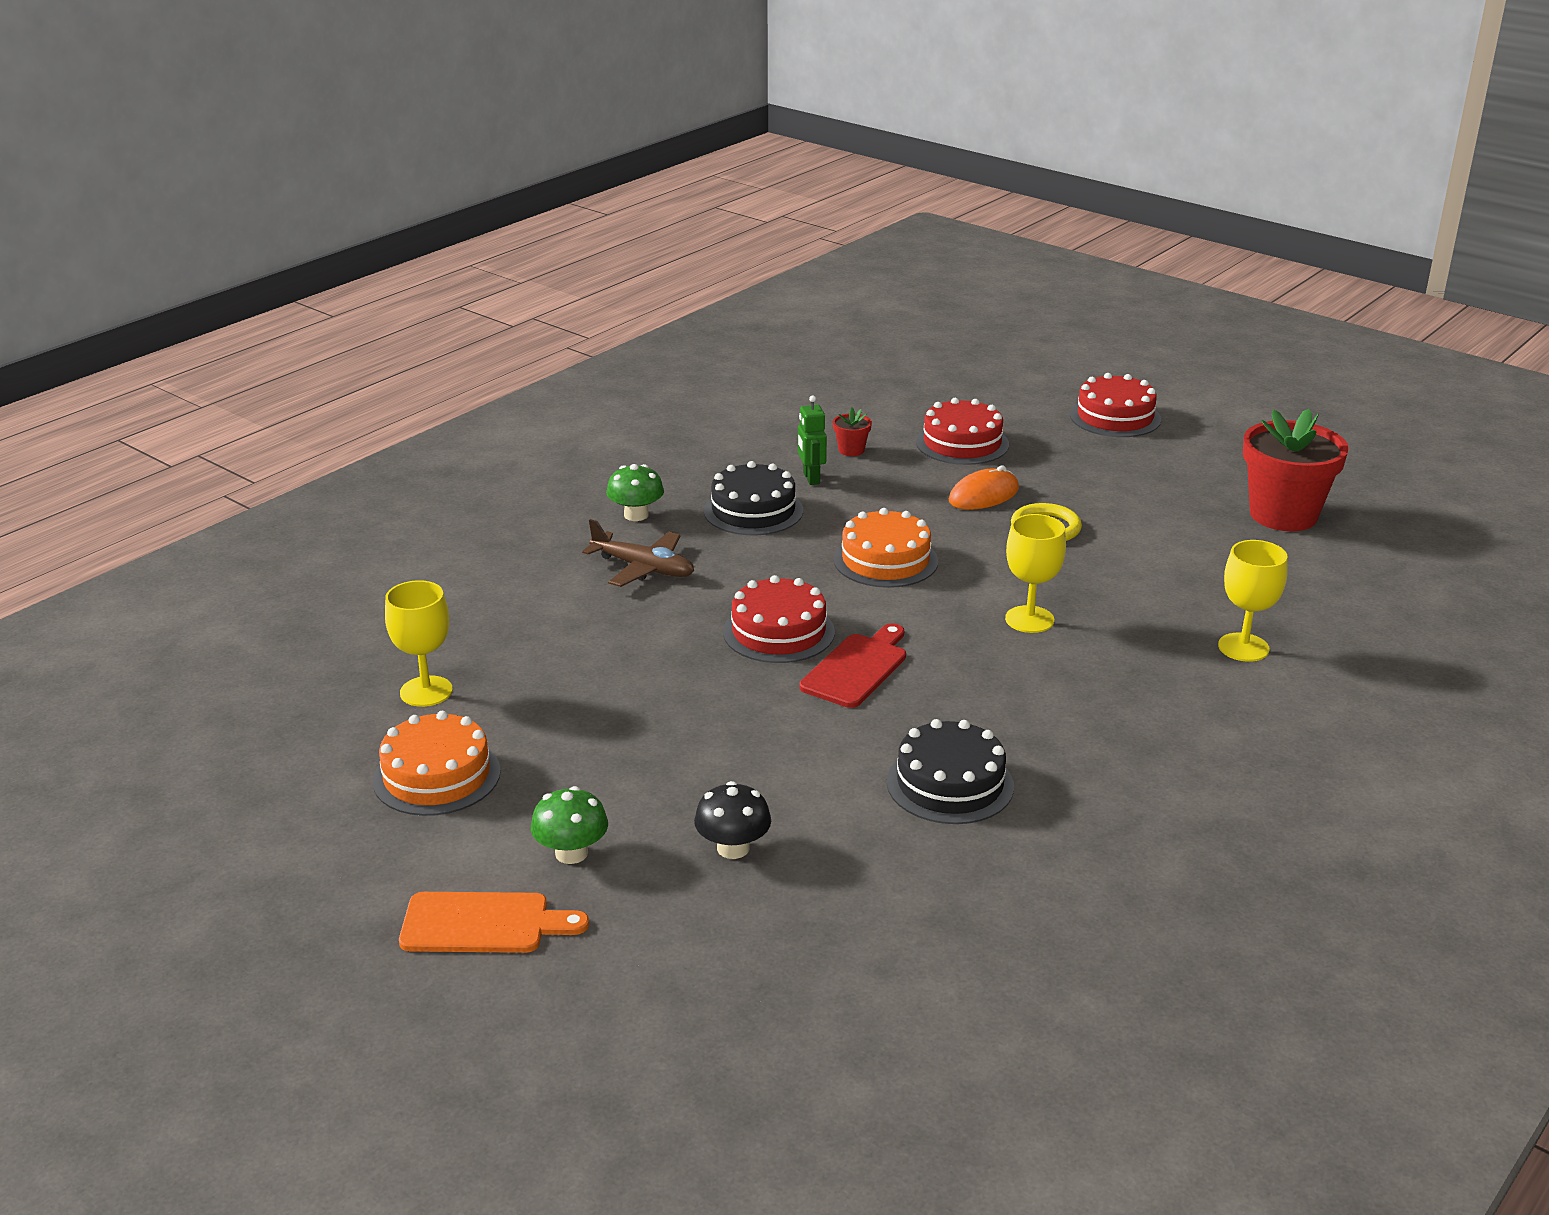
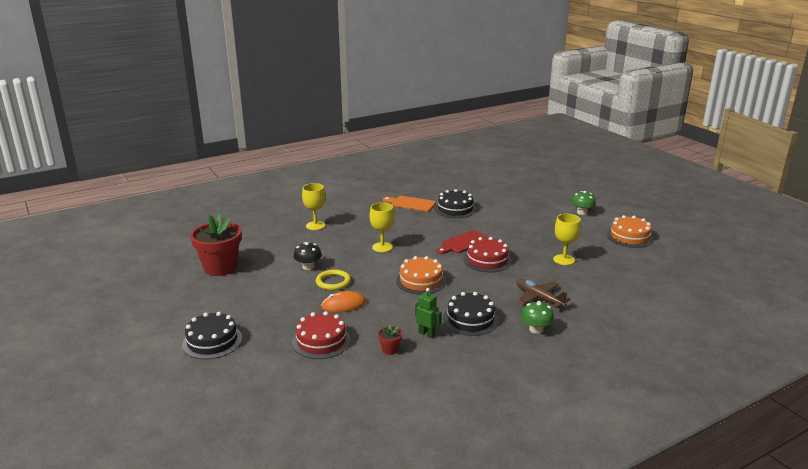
camera: 160 degrees left, 5 degrees down
yellow goblet [385,580,453,707] -> yellow goblet moved to [553,214,581,265]
orange cutting board [399,892,589,953] -> orange cutting board moved to [383,196,436,212]
black mushroom [694,781,771,859] -> black mushroom moved to [293,242,322,270]
green robot [798,395,827,485] -> green robot turned 60 degrees counterclockwise [415,288,442,338]
red cake [1070,373,1161,437] -> black cake [182,312,242,359]

